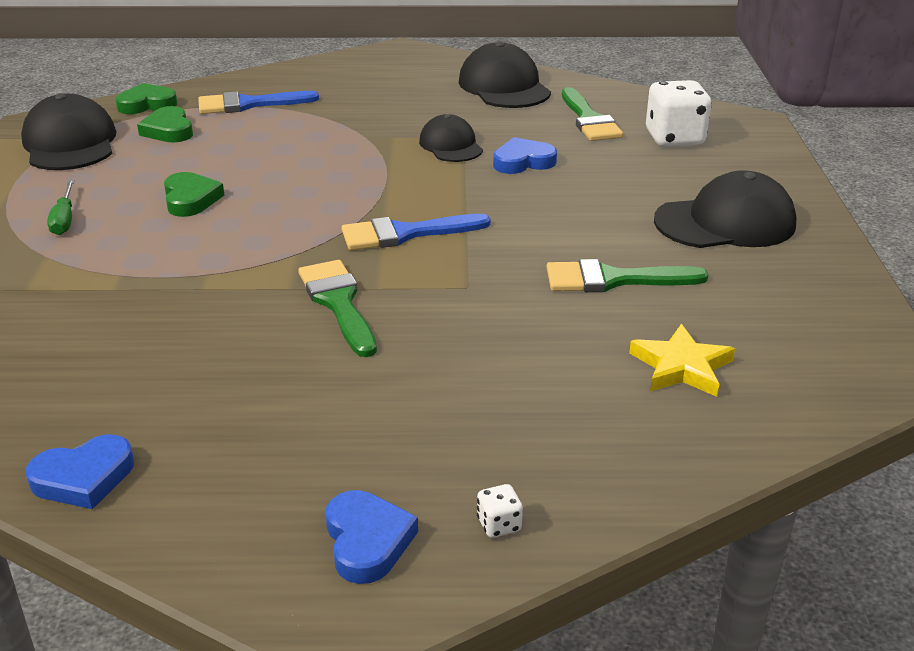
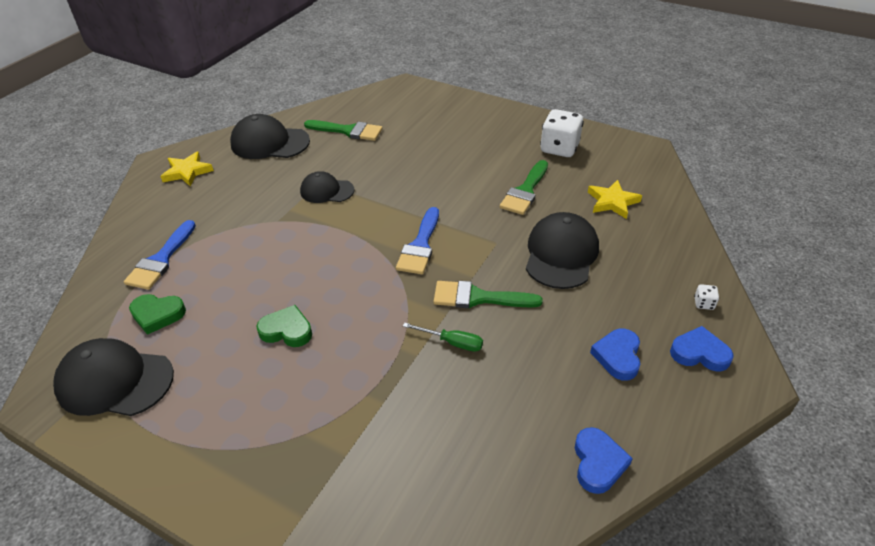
camera: 60 degrees left, 10 degrees up
green screwdriver [47,179,75,235] -> green screwdriver moved to [403,323,483,352]
green heart [115,83,178,114] -> none
blue heart [493,137,557,174] -> blue heart moved to [590,328,640,381]
white dice [646,80,712,146] -> white dice moved to [540,109,584,157]
black cap [654,170,796,248] -> black cap moved to [526,212,599,289]
none -> yellow star [160,152,214,187]

